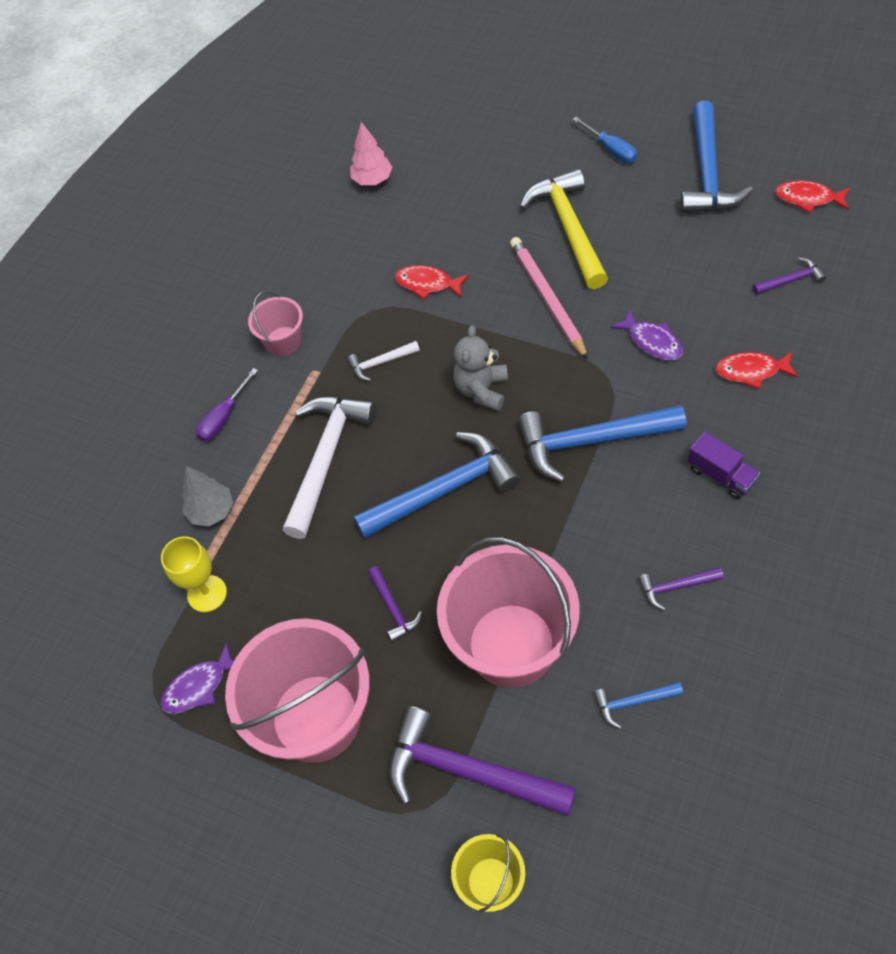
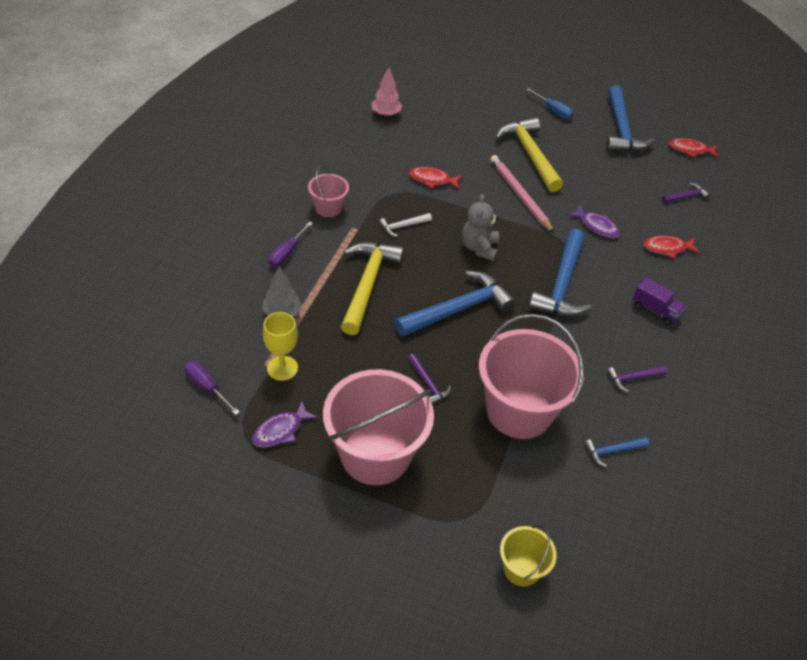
camera: 15 degrees left, 10 degrees down
white hammer [283,397,376,539] -> yellow hammer [341,242,404,335]
purple hammer [389,706,576,816] -> none
blue hammer [518,405,687,482] -> blue hammer turned 60 degrees counterclockwise [529,229,591,317]
none -> purple screwdriver [184,361,240,415]

